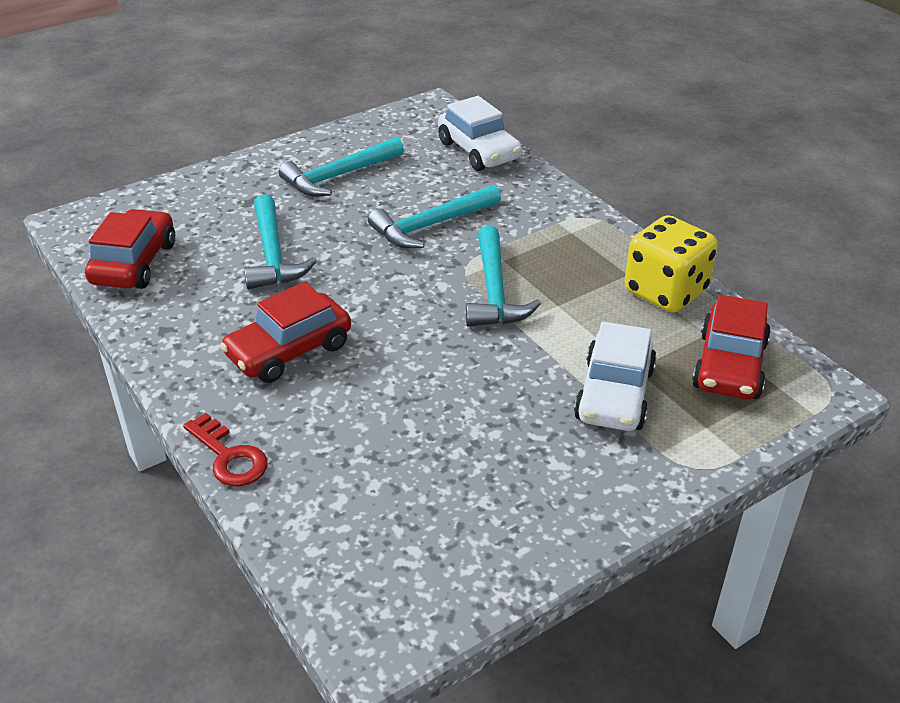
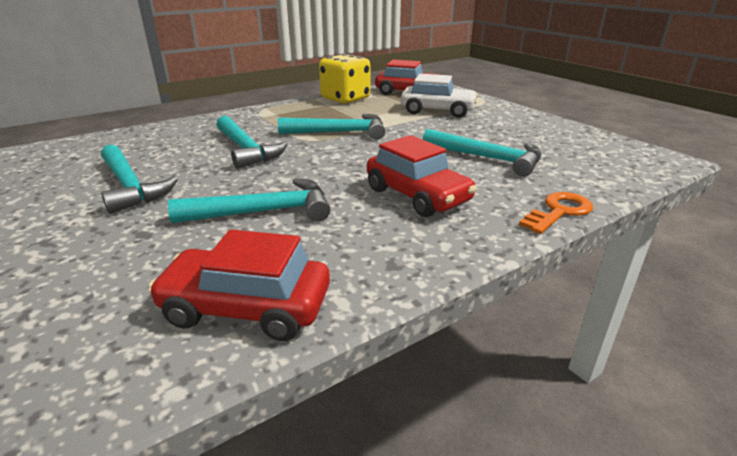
camera: 90 degrees left, 10 degrees down
red key [183,413,267,486] -> orange key [519,192,593,234]
white car [438,96,522,171] -> none
none -> turquoise hammer [423,129,541,177]

